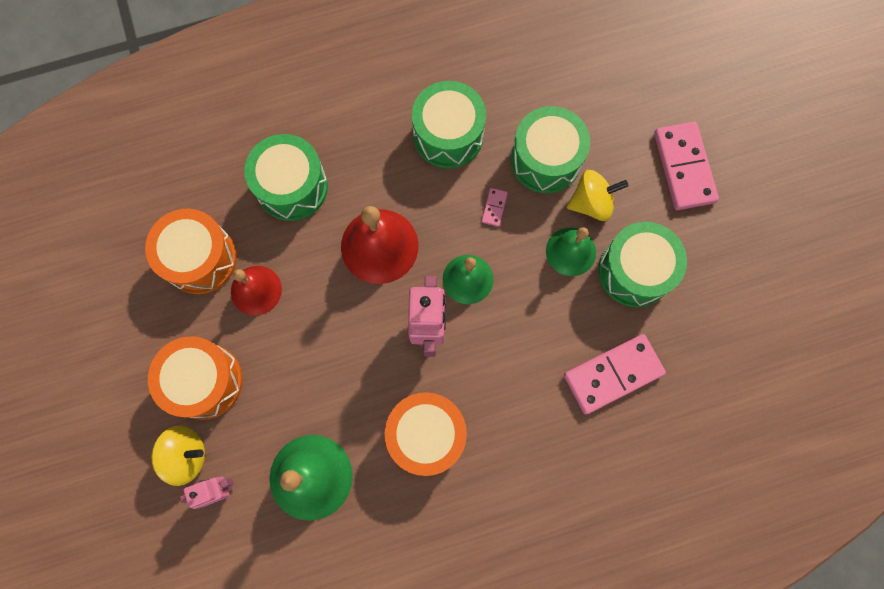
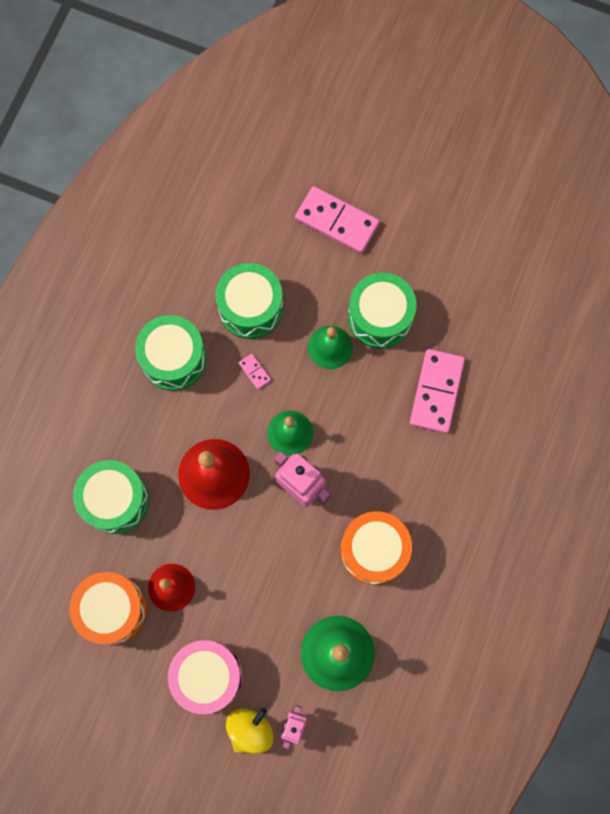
camera: 50 degrees left, 0 degrees up
orange drum [148,336,243,420] -> pink drum [168,640,242,714]
yellow spinning top [567,170,628,221] -> none

